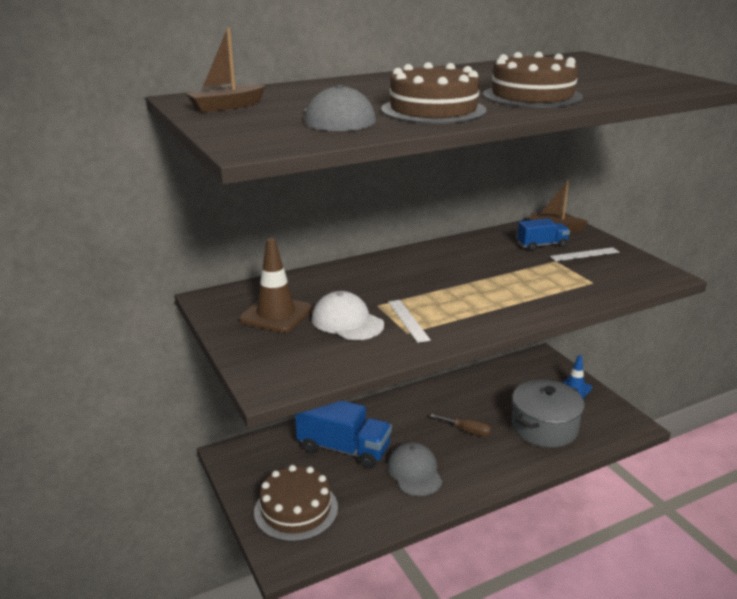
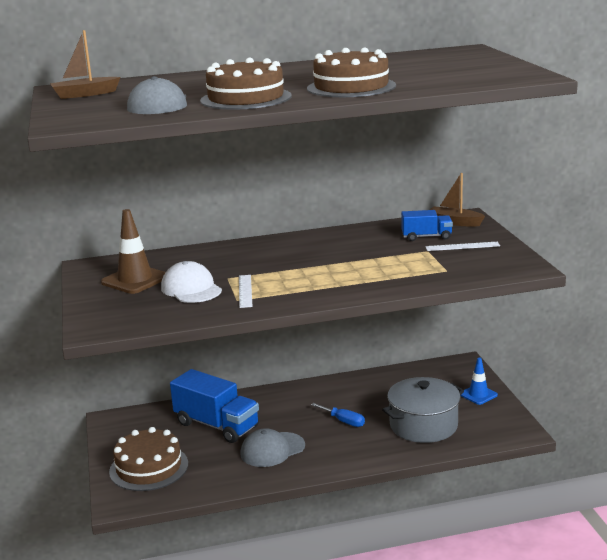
camera: 15 degrees right, 5 degrees down
grey cap [387,442,442,496] -> grey cap turned 120 degrees counterclockwise [240,428,305,467]
brown screwdriver [430,414,491,436] -> blue screwdriver [311,403,365,427]

